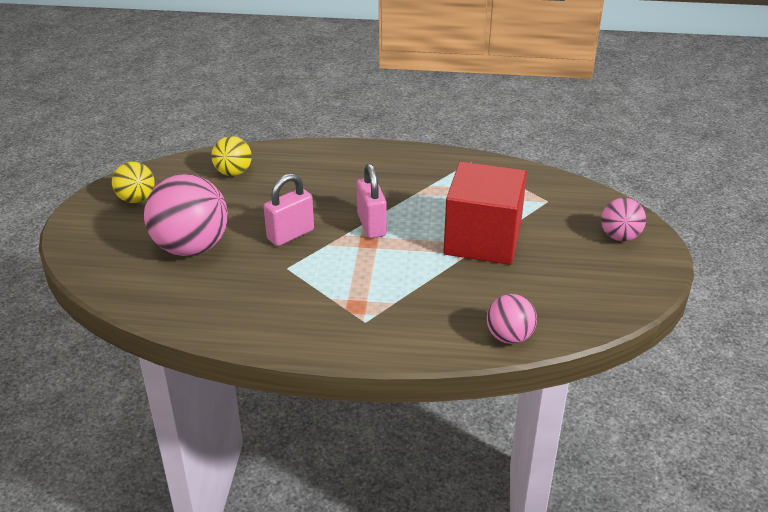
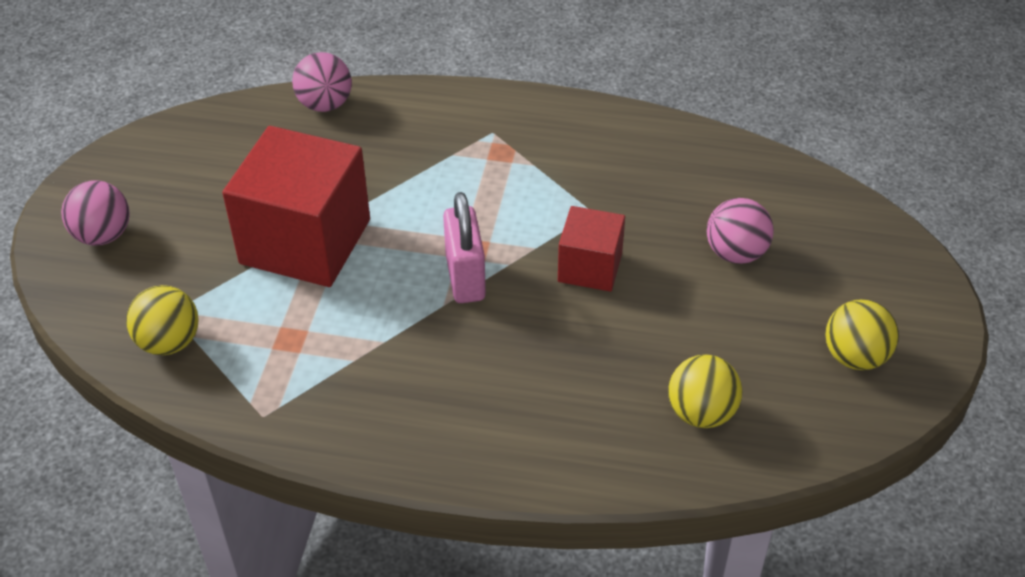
camera: 175 degrees left, 10 degrees up
pink ball [144,174,228,256] -> pink ball [707,198,774,264], size x0.55
pink padlock [264,173,314,246] -> red cube [558,206,625,292]
none -> yellow ball [126,285,199,355]

